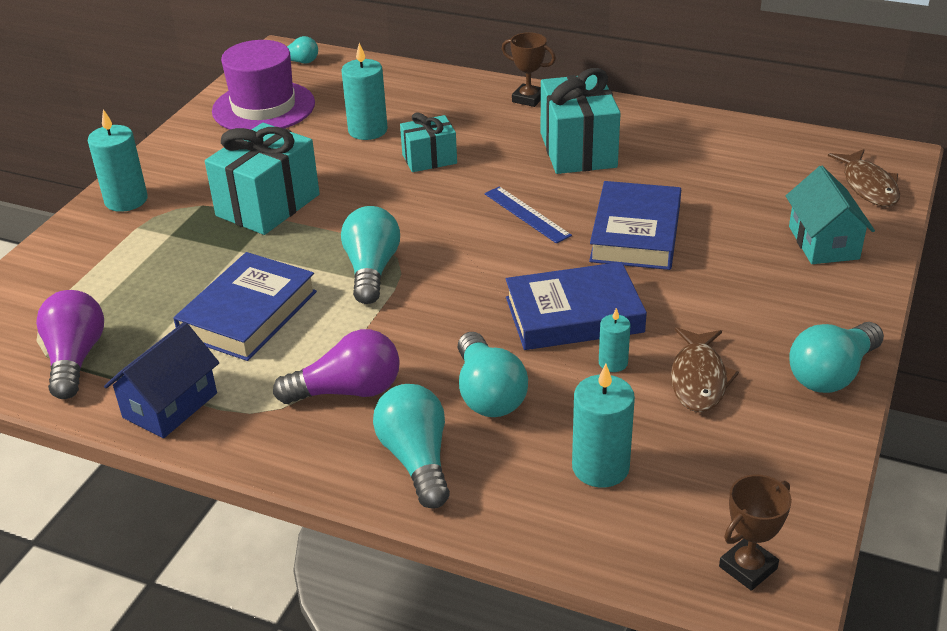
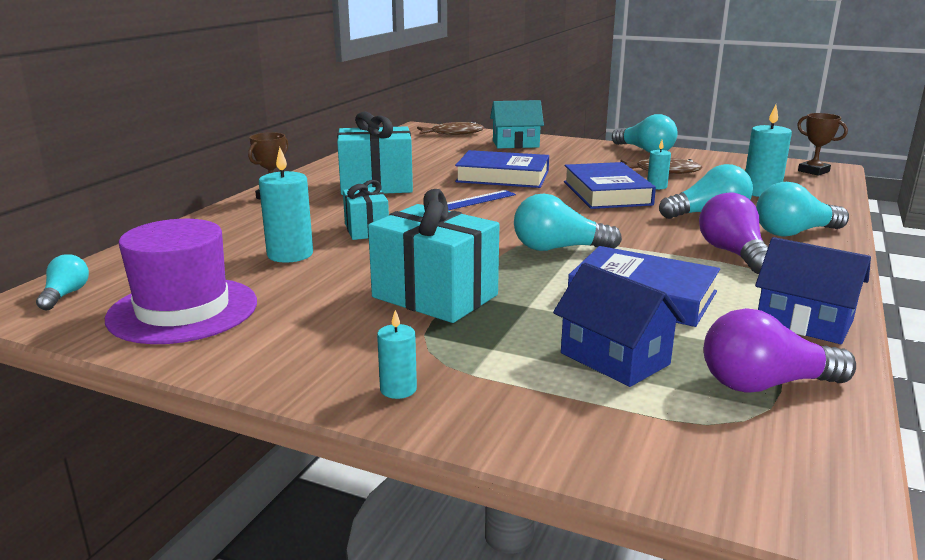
camera: 90 degrees left, 15 degrees down
turquoise candle [88,109,148,212] -> turquoise candle [377,310,417,399], size x0.56
none -> blue house [553,262,686,387]

